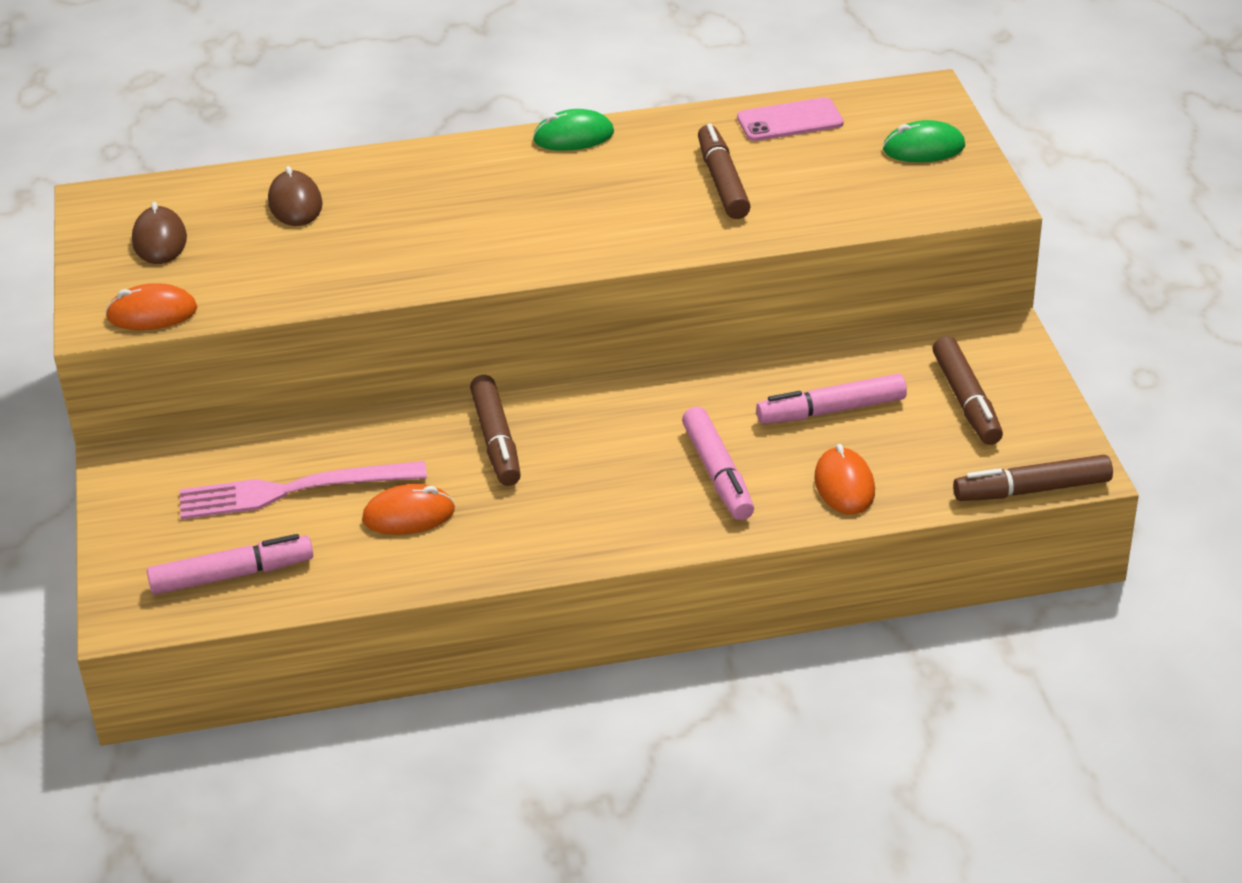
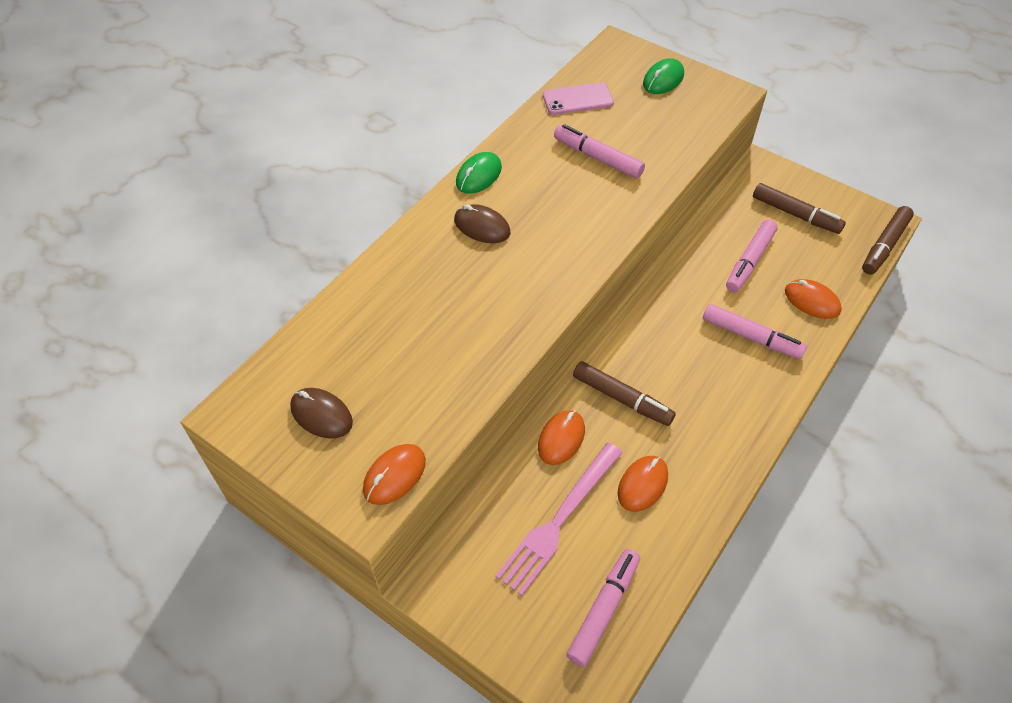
camera: 45 degrees left, 15 degrees up
brown mouse [268,166,323,226] -> brown mouse moved to [454,204,510,243]
brown marker [698,123,751,219] -> pink marker [554,124,645,179]
pink phone [737,97,844,141] -> pink phone turned 45 degrees clockwise [543,82,614,115]
none -> orange mouse [538,410,585,465]

